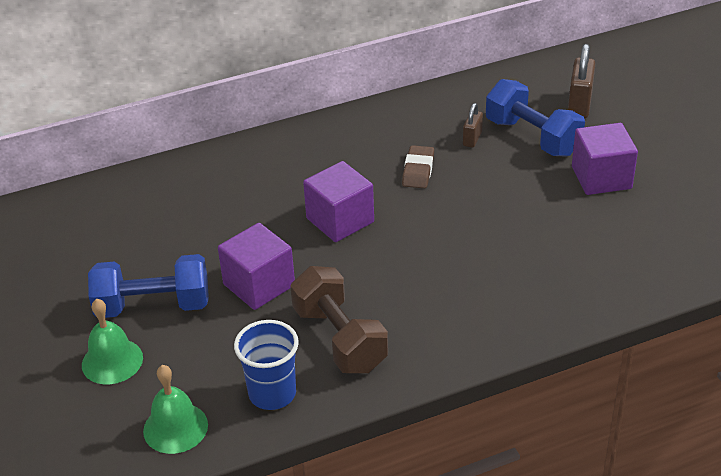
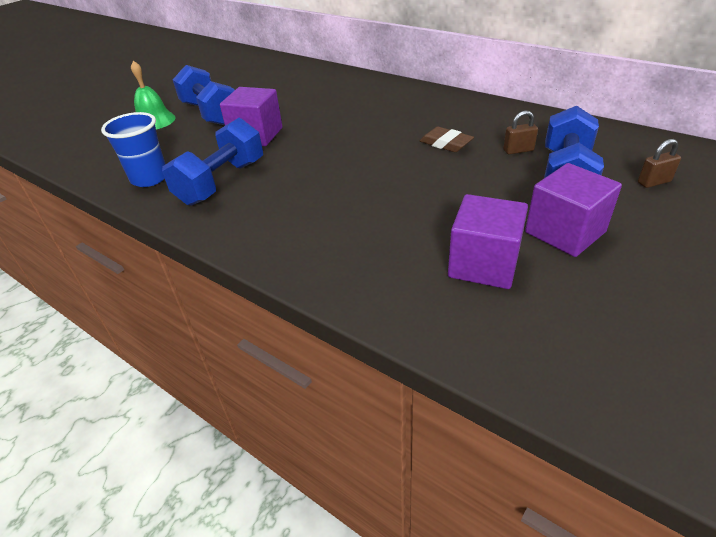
camera: 60 degrees right, 0 degrees up
green bell [143,365,208,454] -> none
brown dumbbell [290,266,388,373] -> blue dumbbell [162,118,263,206]
purple cube [303,161,374,242] -> purple cube moved to [448,194,528,289]
brown eraser [402,145,434,188] -> brown eraser turned 60 degrees clockwise [420,127,474,152]
brown padlock [568,44,595,118] -> brown padlock [638,139,681,188], size x0.59

